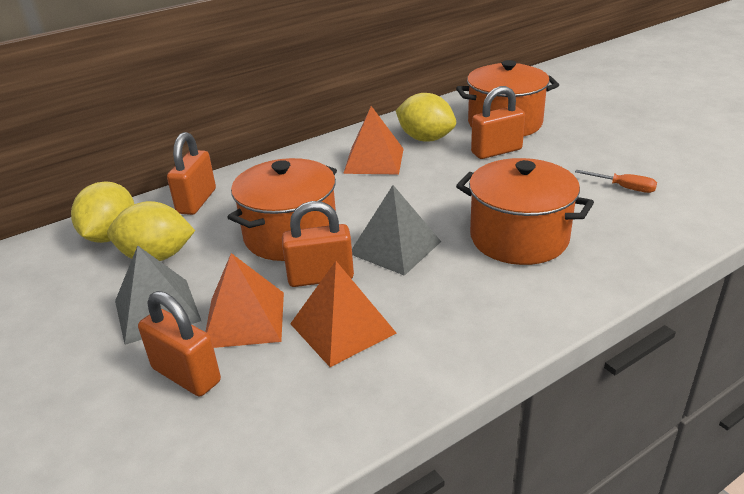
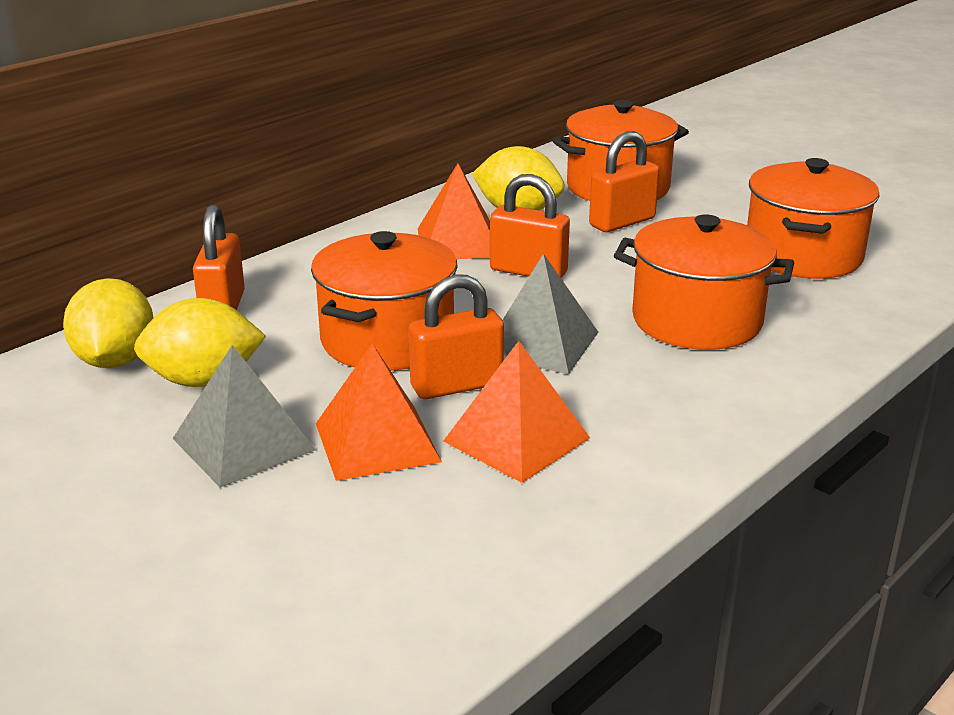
camera: 15 degrees left, 5 degrees down
orange padlock [138,291,221,396] -> orange padlock moved to [490,174,570,278]
orange screwdriver [575,170,657,193] -> orange pot [747,158,880,279]

